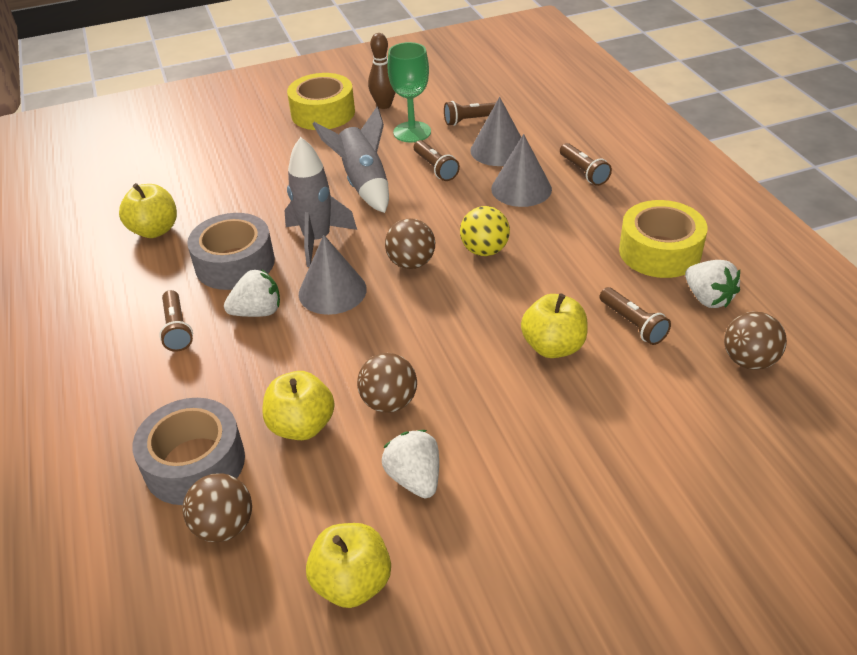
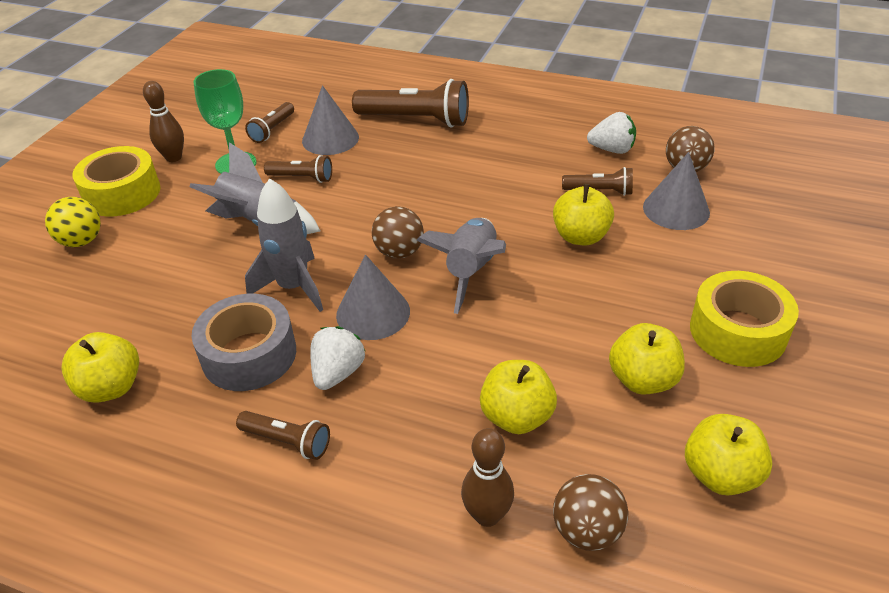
camera: 50 degrees left, 0 degrees up
grey tape [132,398,245,505] -> brown bowling pin [461,428,514,527]
brown ball [357,353,417,413] -> none
white strawberry [382,430,439,498] -> yellow apple [609,323,685,395]
yellow ball [460,206,510,256] -> yellow ball moved to [45,197,101,247]
grey cone [491,134,552,207] -> grey cone moved to [643,152,710,230]
brown flashlight [560,143,612,186] -> brown flashlight [352,79,469,127], size x1.87
yellow tape [619,200,708,278] -> yellow tape moved to [690,271,799,367]
none -> grey rocket [416,218,506,314]

